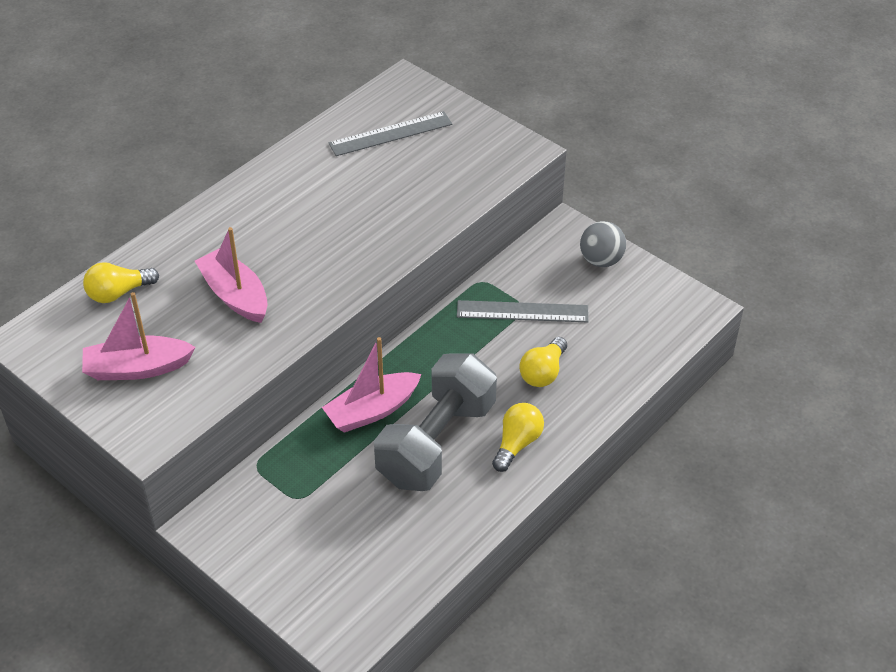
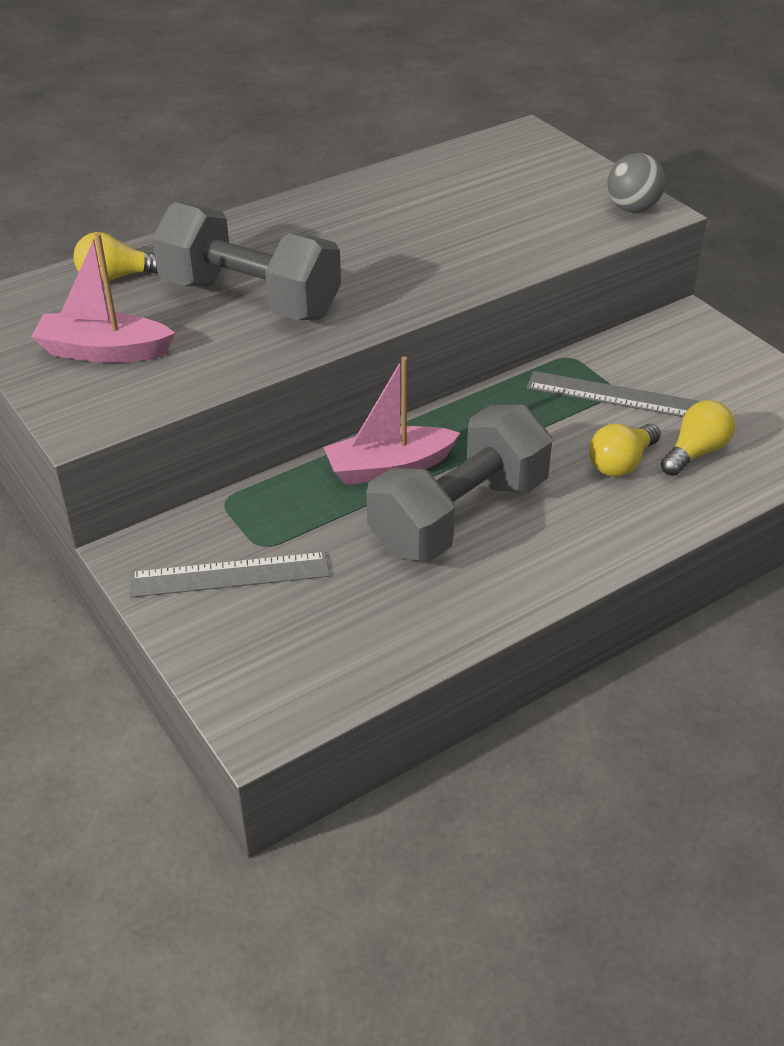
camera: 15 degrees right, 5 degrees down
pink boat [195,227,268,323] -> grey dumbbell [152,202,341,320]
grey ruler [329,111,452,156] -> grey ruler moved to [130,552,330,598]
yellow light bulb [492,403,544,472] -> yellow light bulb moved to [661,400,735,476]
grey ball [580,221,626,267] -> grey ball moved to [607,153,666,213]

